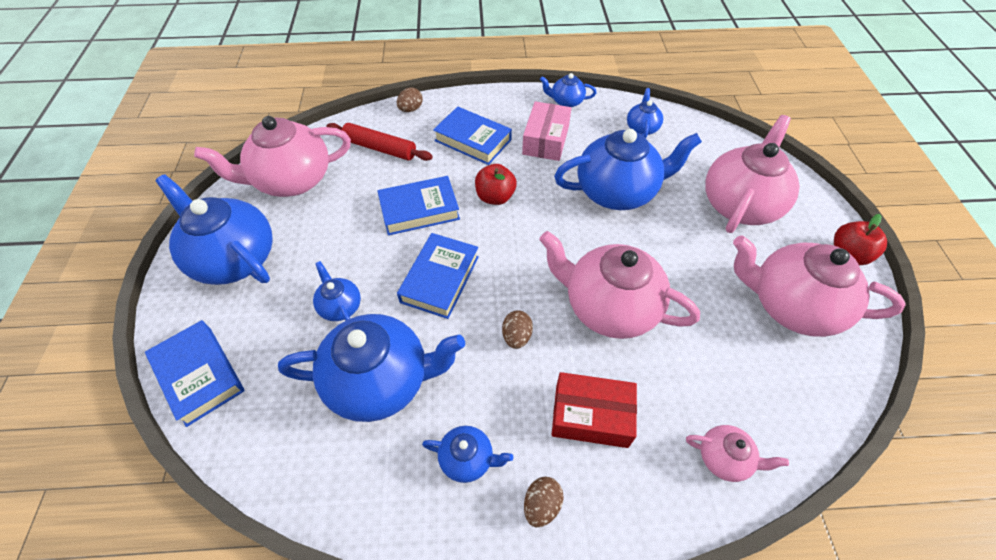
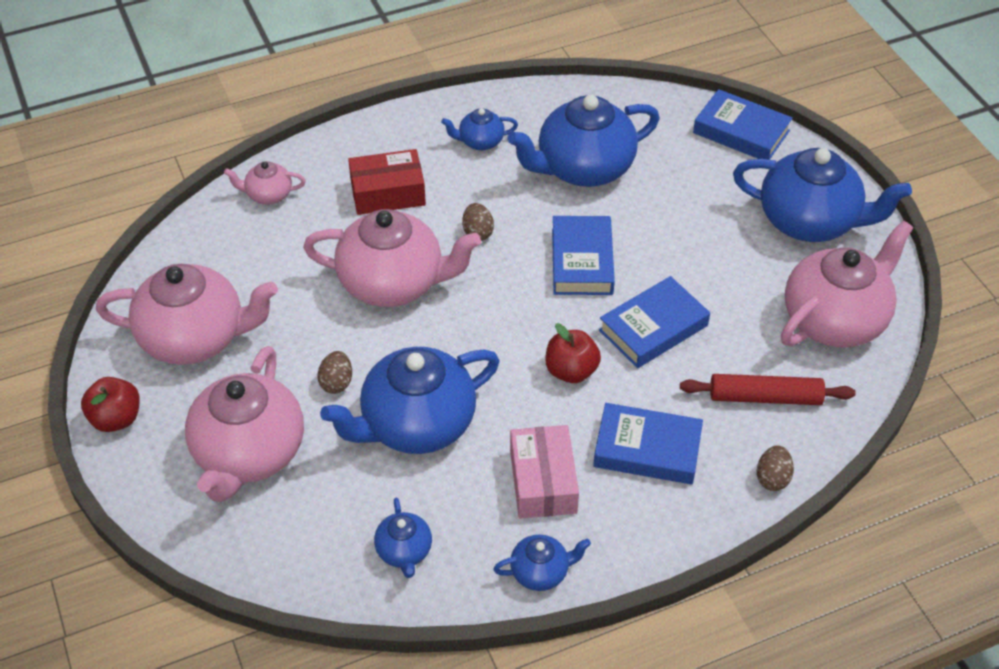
camera: 160 degrees right, 5 degrees down
blue teapot [313,261,361,321] -> none
brown egg [524,477,564,527] -> brown egg moved to [317,351,352,394]

